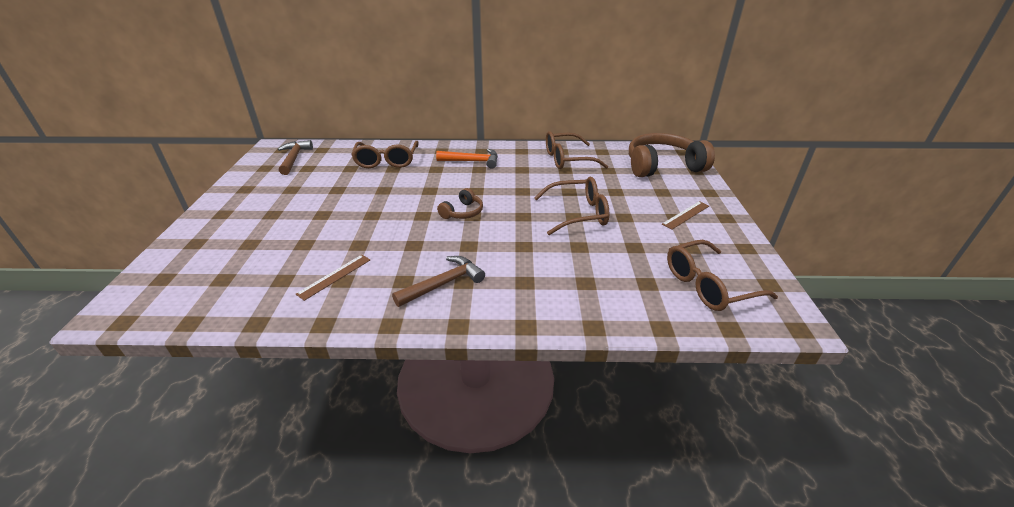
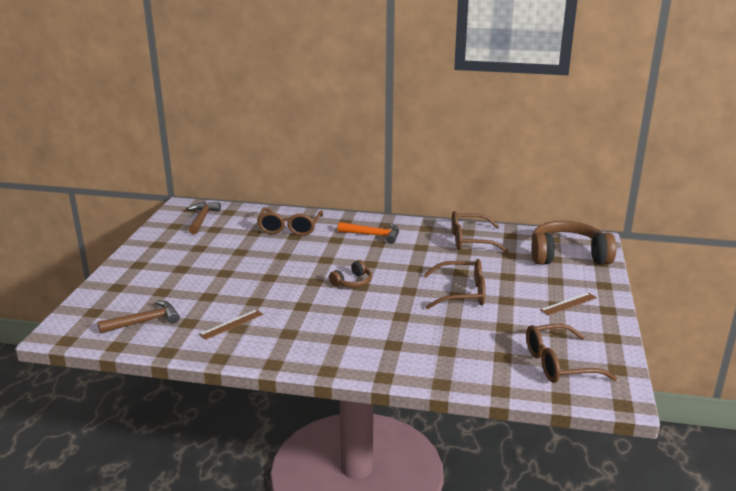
camera: 10 degrees right, 10 degrees down
brown hammer [392,256,485,307] -> brown hammer moved to [98,301,180,334]

